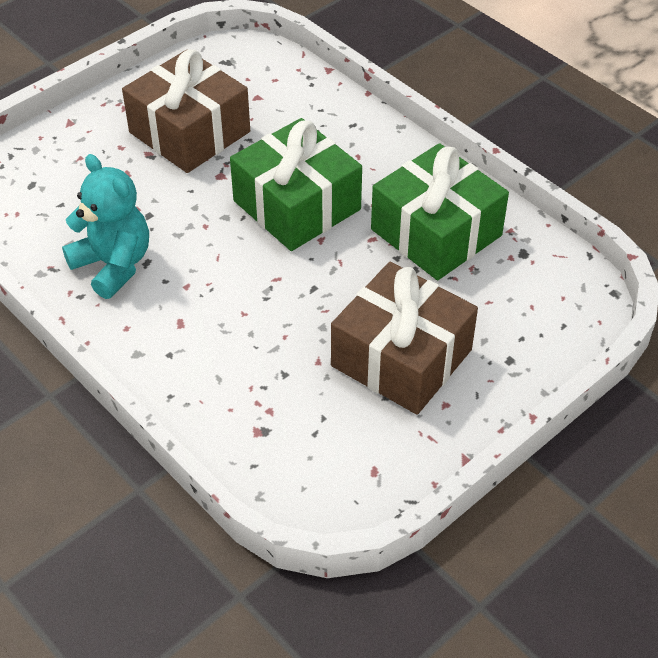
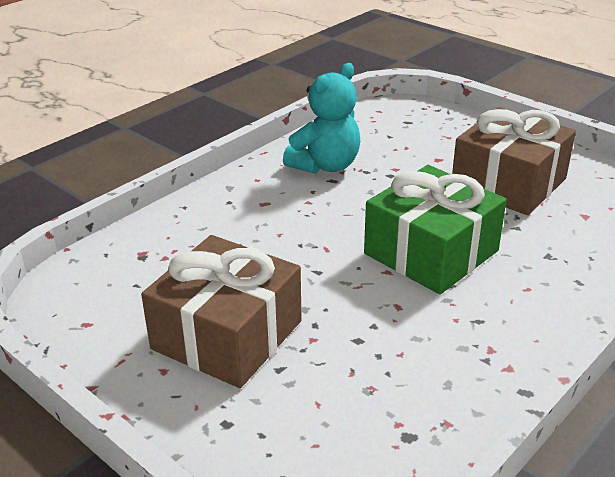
camera: 85 degrees right, 15 degrees down
green gift [371,143,509,280] -> none

